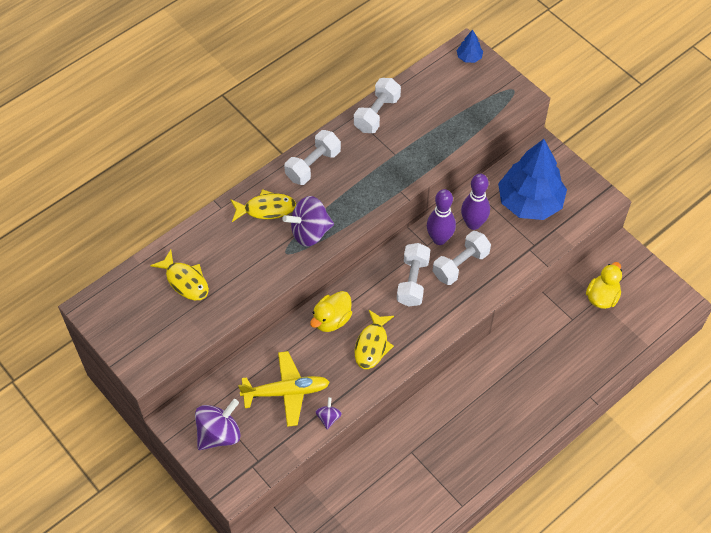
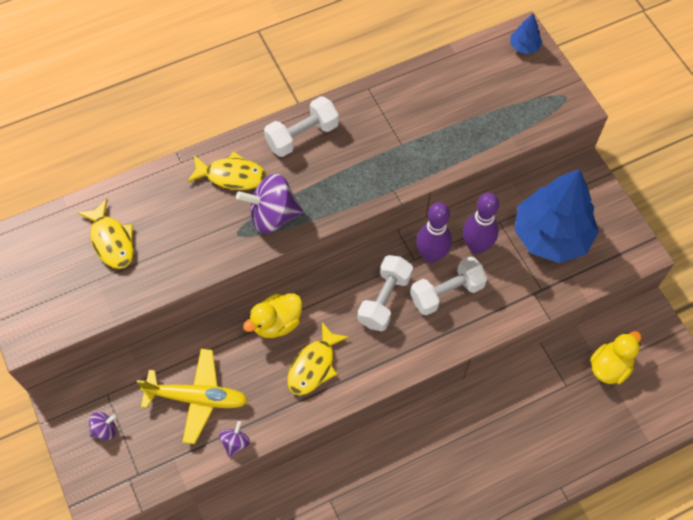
camera: 15 degrees right, 5 degrees up
purple spinning top [195,399,241,450] -> purple spinning top [89,412,116,440], size x0.50
white dumbbell [354,78,401,133] -> none

